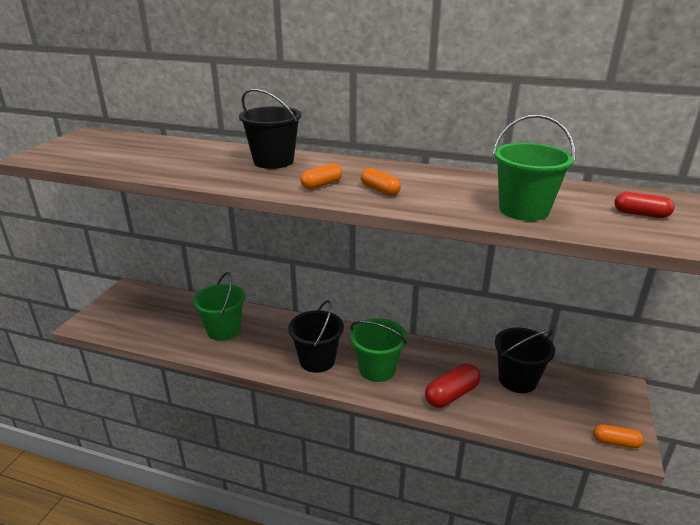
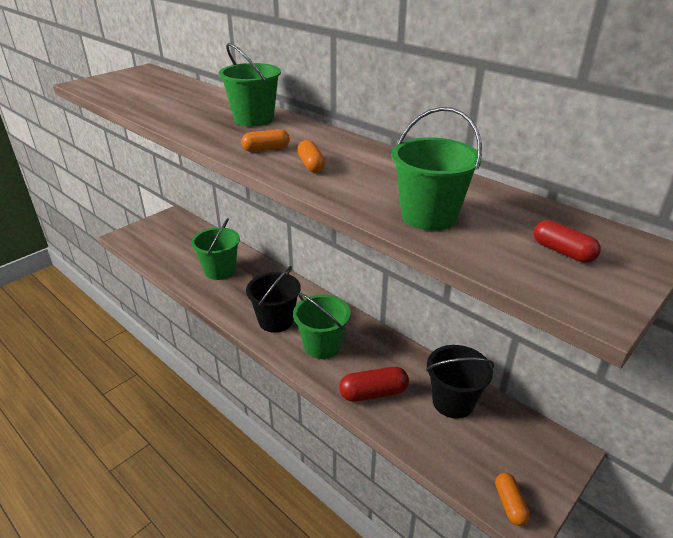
camera: 25 degrees right, 5 degrees up
black bucket [239,88,302,169] -> green bucket [219,43,281,126]
orange capsule [593,424,644,448] -> orange capsule turned 45 degrees clockwise [495,473,530,526]

